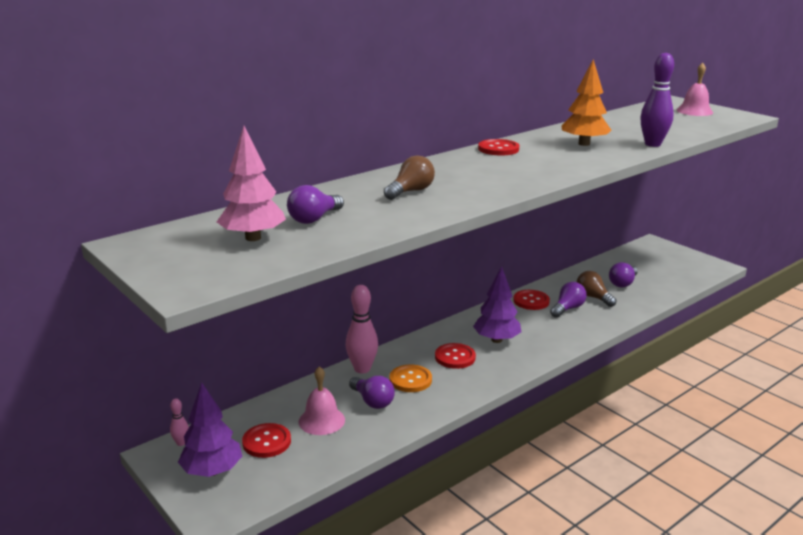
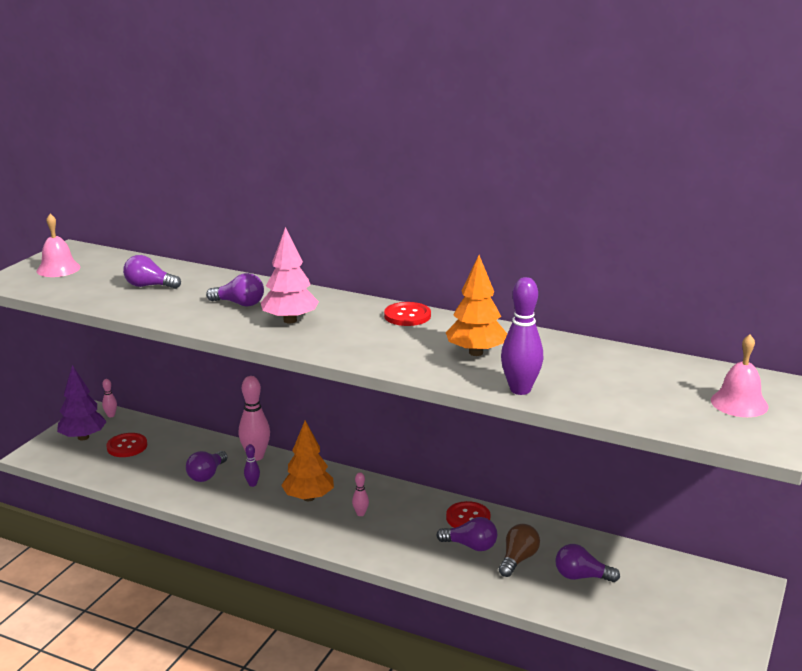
camera: 65 degrees right, 0 degrees up
pink tree [217,126,286,241] -> pink tree moved to [261,227,319,323]
pink bell [299,366,345,435] -> pink bell moved to [36,214,80,277]
brown light bulb [384,155,435,200] -> purple light bulb [206,273,264,307]
orange button [390,365,432,392] -> purple bowling pin [244,444,260,487]
red button [435,343,476,369] -> orange tree [281,421,334,501]
purple tree [473,266,522,343] -> pink bowling pin [352,472,369,516]

